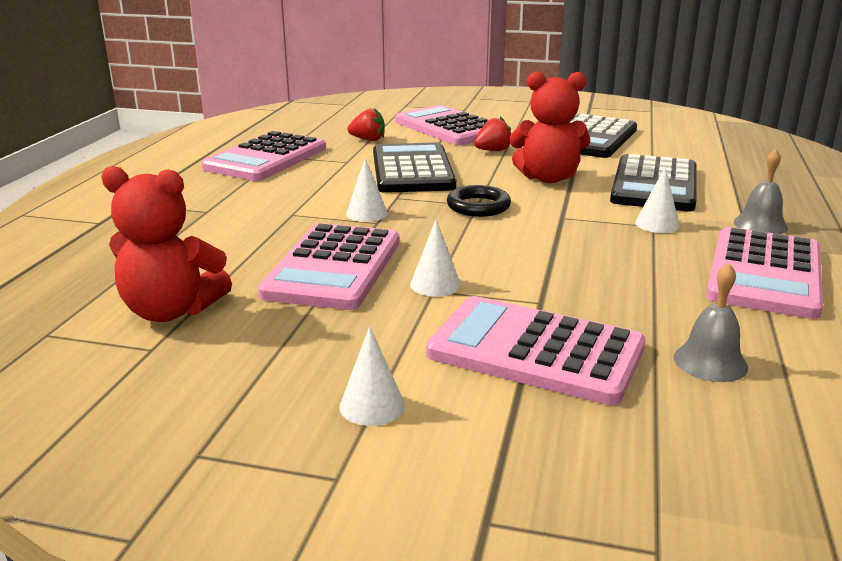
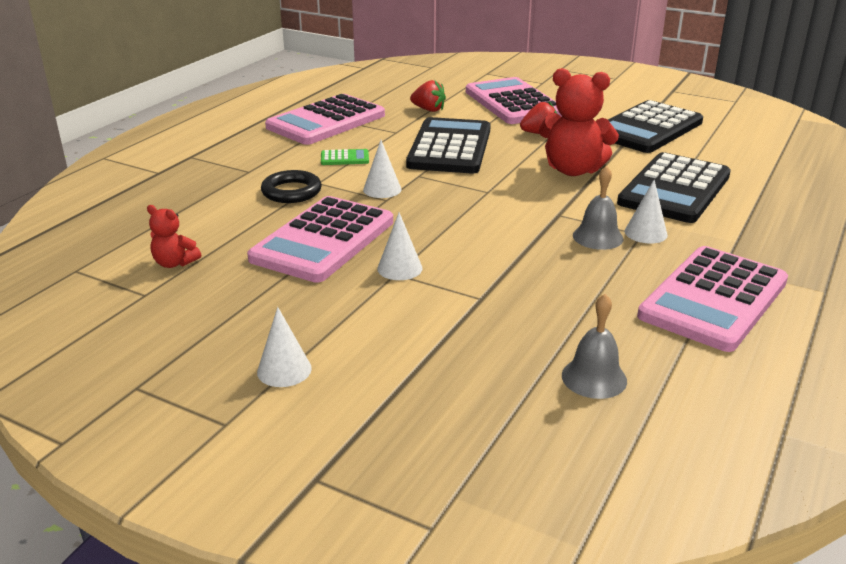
camera: 15 degrees right, 5 degrees up
red teddy bear [101,166,232,322] -> red teddy bear [147,205,201,268], size x0.51
pink calculator [426,296,645,405] -> none
black ring [447,185,511,217] -> black ring moved to [261,170,322,203]
grey bell [734,149,788,234] -> grey bell moved to [573,166,624,250]
none -> green calculator [321,149,369,165]

